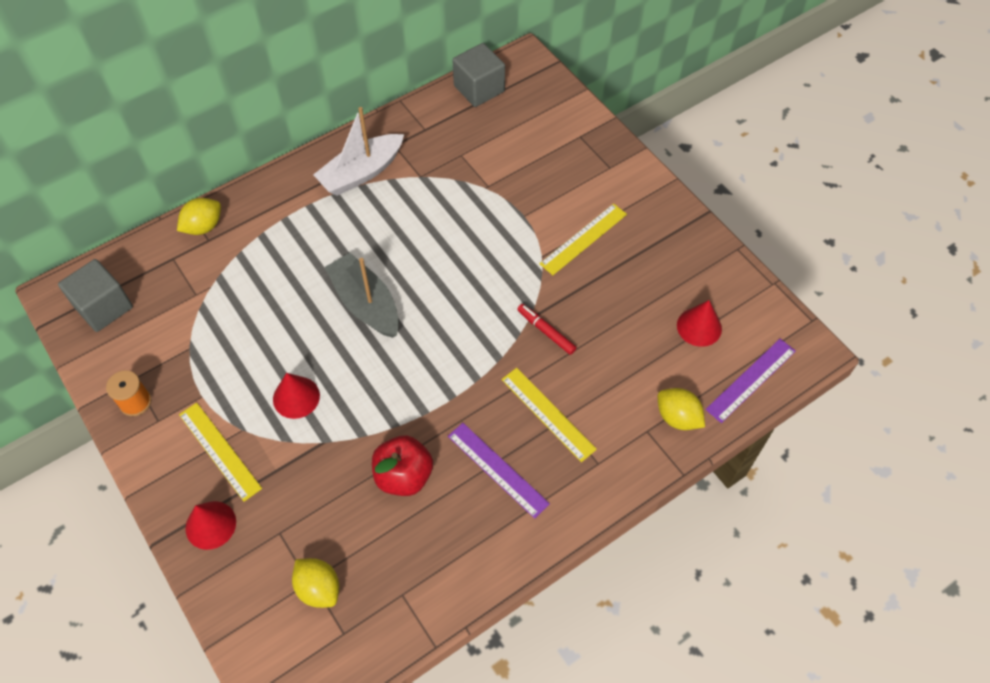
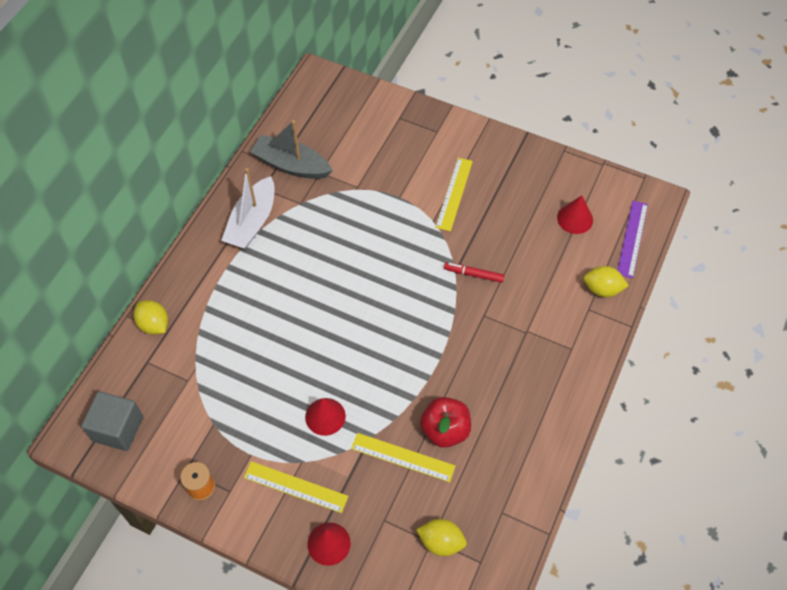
camera: 30 degrees left, 0 degrees up
yellow lemon [177,198,221,235] -> yellow lemon turned 60 degrees counterclockwise [134,300,168,335]
grey boat [324,253,399,338] -> grey boat moved to [250,120,333,179]
purple ruler [448,423,550,519] -> none
grey cube [453,43,505,107] -> none
yellow ruler [501,368,597,462] -> yellow ruler moved to [351,433,455,482]

